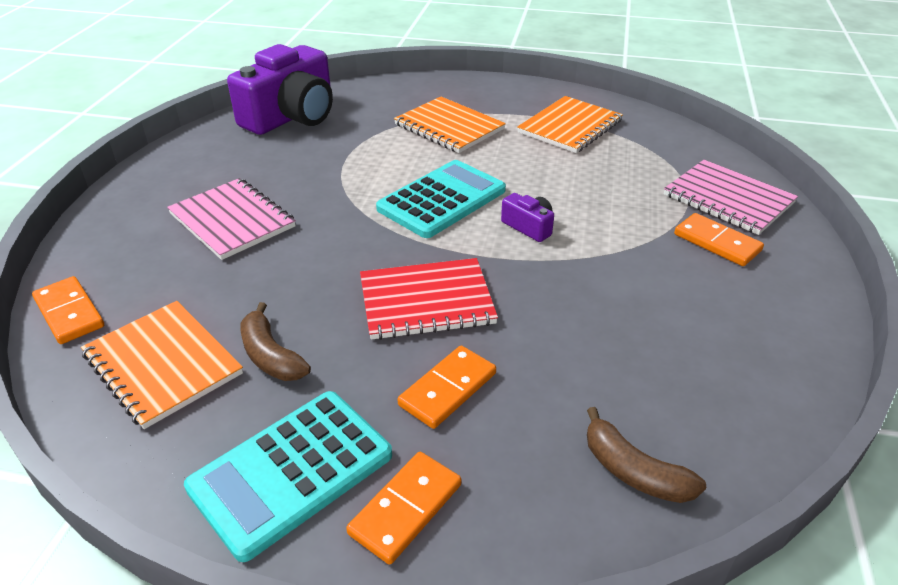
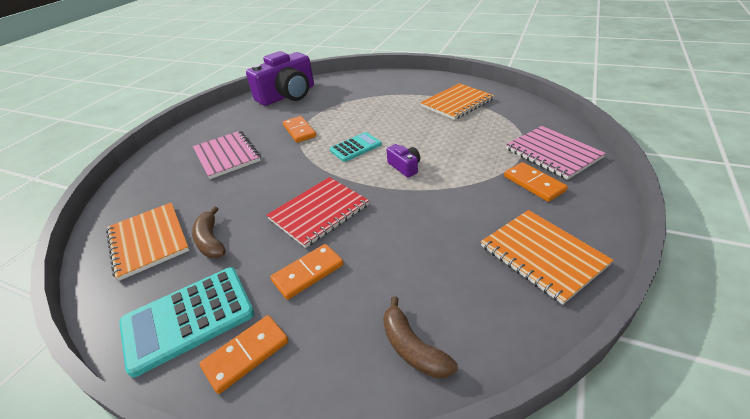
camera: 15 degrees right, 0 degrees up
orange domino [32,276,104,344] -> orange domino moved to [283,116,316,143]
red notebook [360,258,498,340] -> red notebook turned 45 degrees counterclockwise [267,177,369,248]
turquoise calculator [376,160,506,238] -> turquoise calculator [329,132,382,162], size x0.61
orange notebook [394,97,506,153] -> orange notebook moved to [481,210,613,305]

